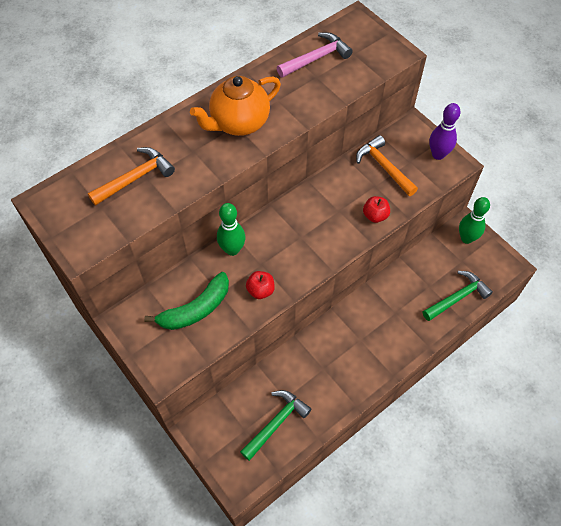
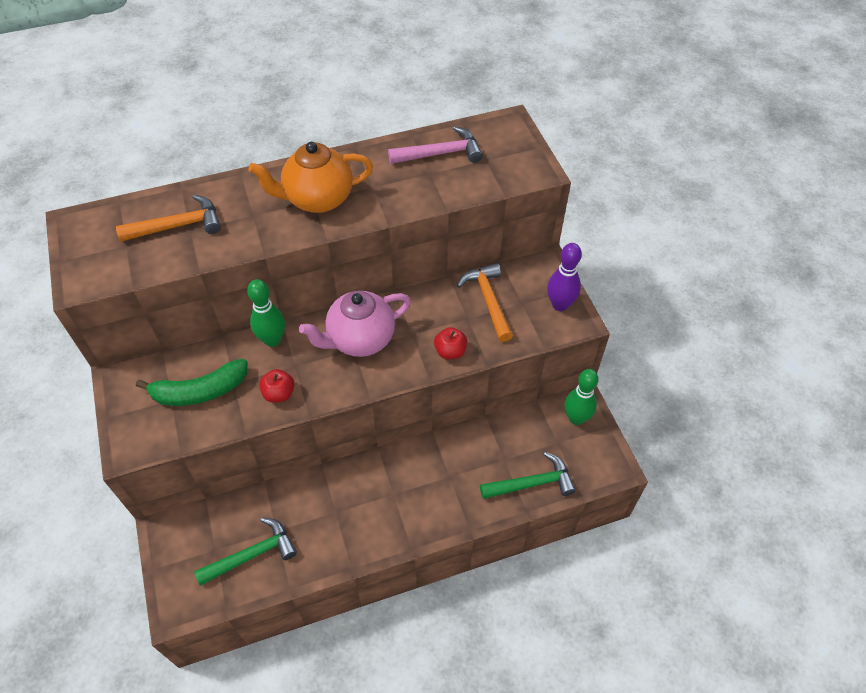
camera: 20 degrees right, 5 degrees down
none -> pink teapot [299,291,411,357]

